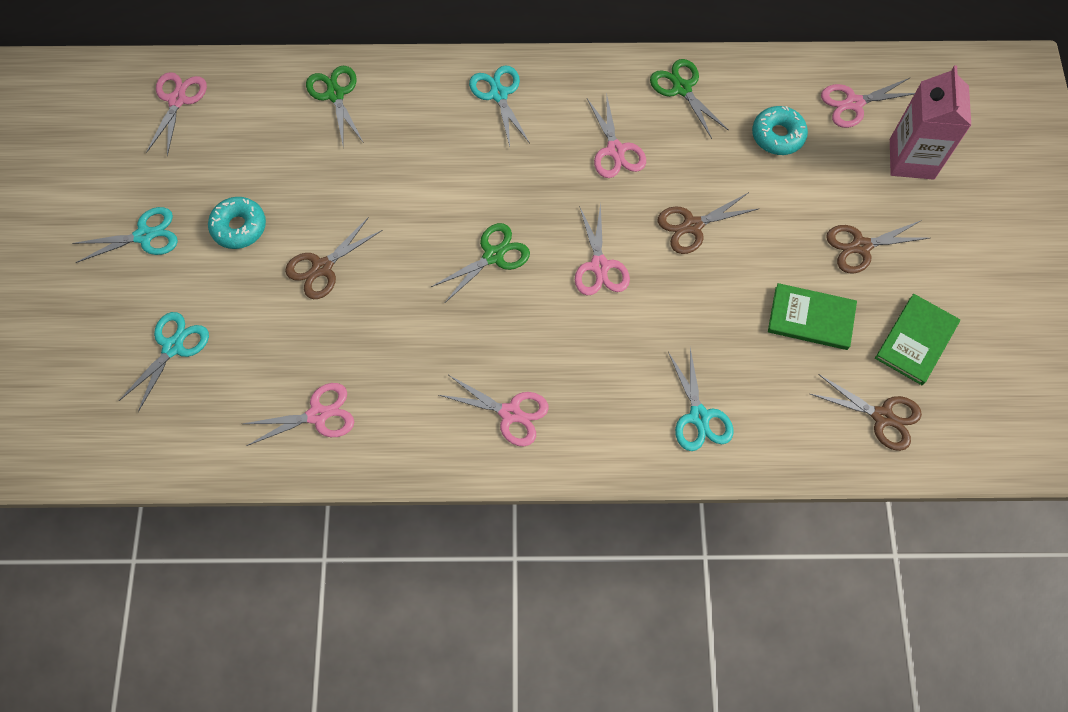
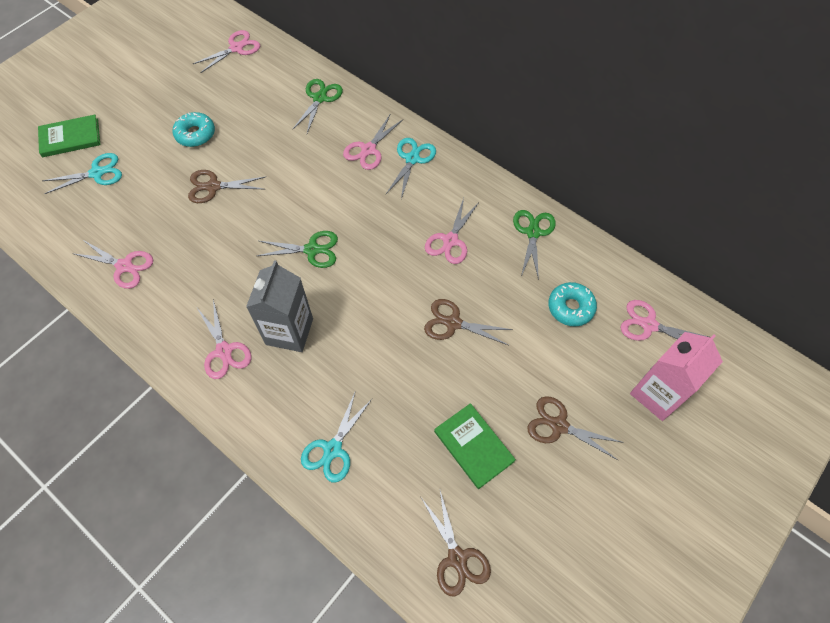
camera: 40 degrees right, 5 degrees down
turquoise scissors [72,207,178,263] -> none
pink scissors [575,203,630,295] -> pink scissors moved to [343,113,403,170]
green book [875,294,960,385] -> green book moved to [38,115,100,157]
none -> grey carton [246,260,313,352]

